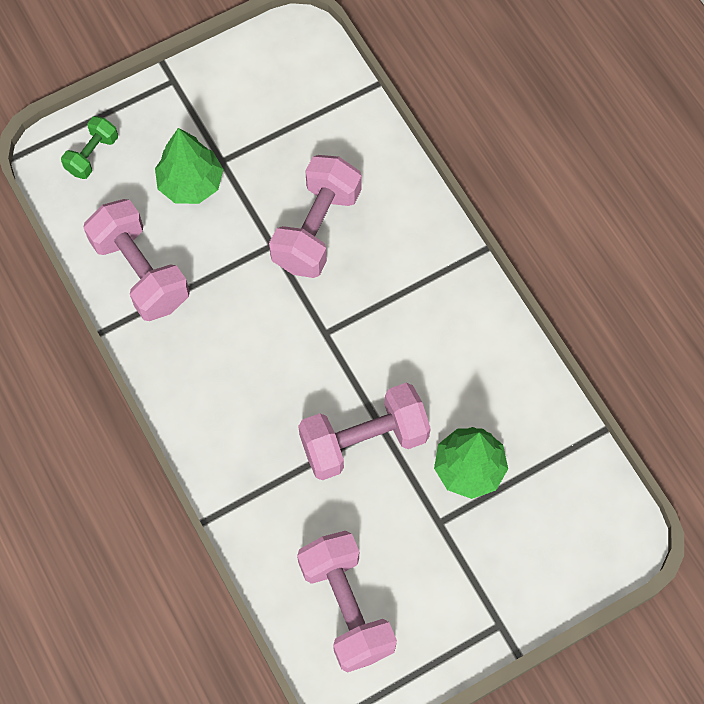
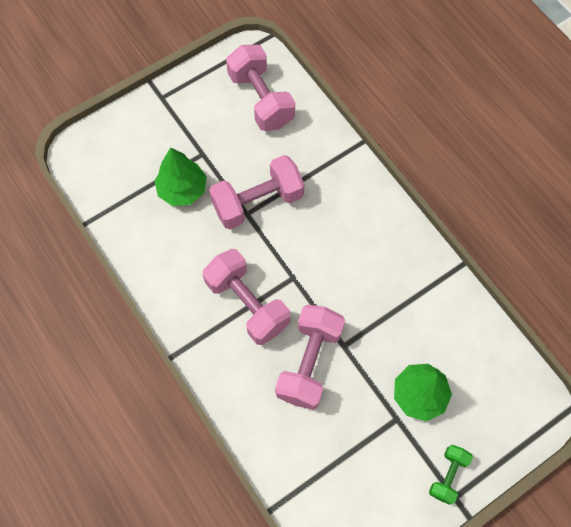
camera: 175 degrees right, 0 degrees up
green dumbbell [61,116,118,179] -> green dumbbell moved to [429,445,473,505]
pink dumbbell [83,199,190,321] -> pink dumbbell moved to [203,249,290,345]

